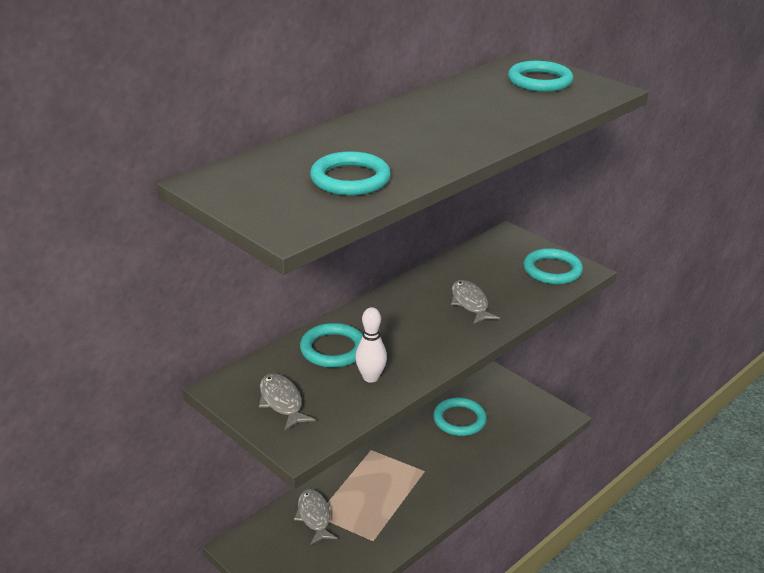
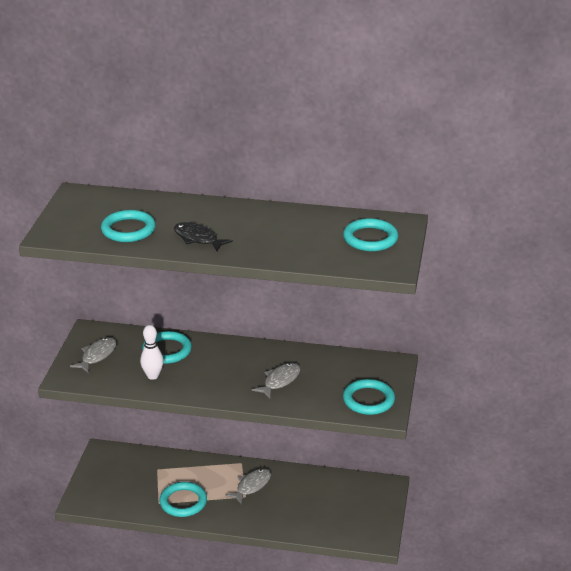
camera: 55 degrees right, 0 degrees up
grey fish [294,489,338,545] -> grey fish moved to [225,468,271,505]
turquoise ring [433,398,487,436] -> turquoise ring moved to [159,482,207,517]
none -> black fish [174,222,233,251]

